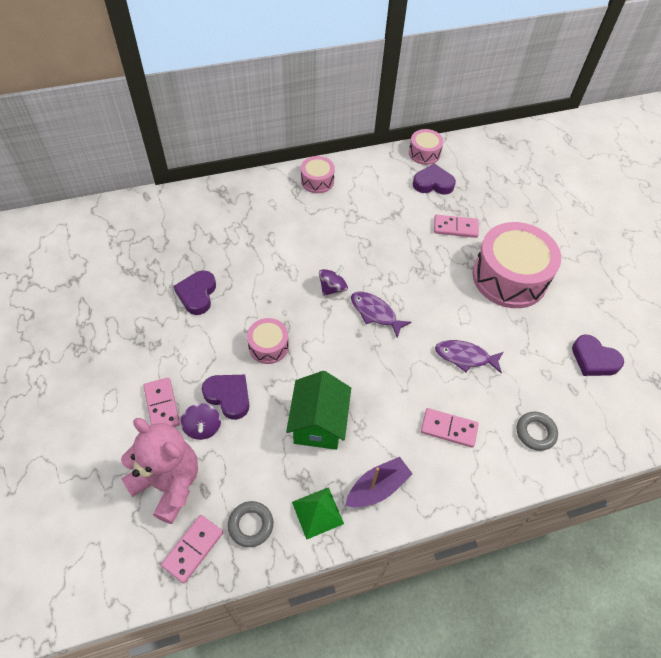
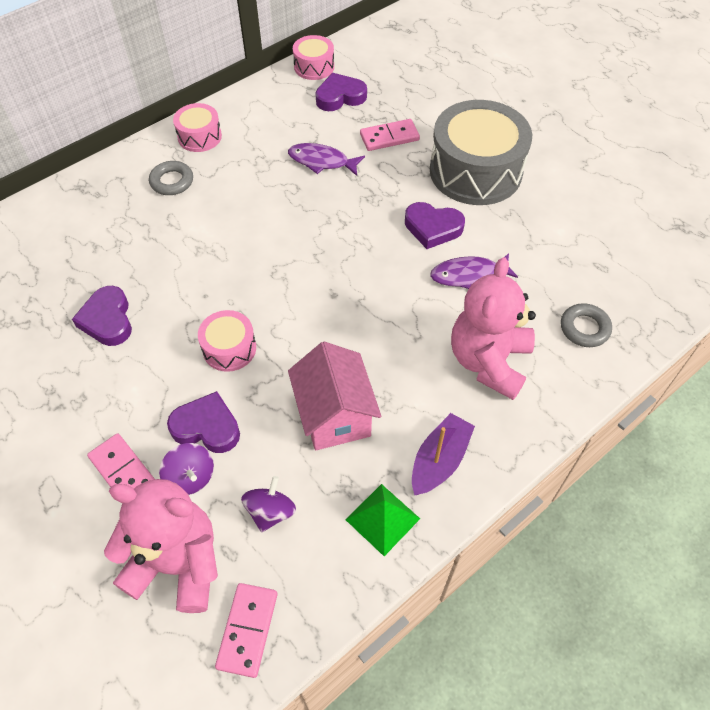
camera: 20 degrees left, 0 degrees up
grey ring [228,501,273,547] -> grey ring moved to [149,161,193,195]
green house [286,371,351,450] -> pink house [288,342,381,450]
purple spinning top [319,265,348,296] -> purple spinning top moved to [241,476,296,532]
purple fish [351,291,412,338] -> purple fish moved to [288,143,365,176]
pink domino [421,408,479,448] -> pink teddy bear [451,257,536,400]
pink drum [472,222,561,308] -> grey drum [430,100,532,205]
purple heart [572,334,624,376] -> purple heart moved to [405,202,465,249]

